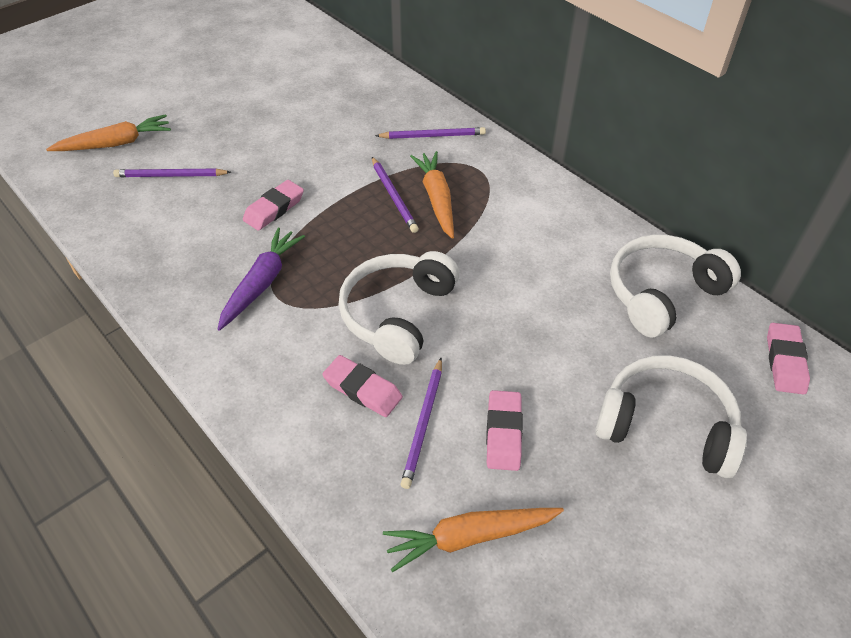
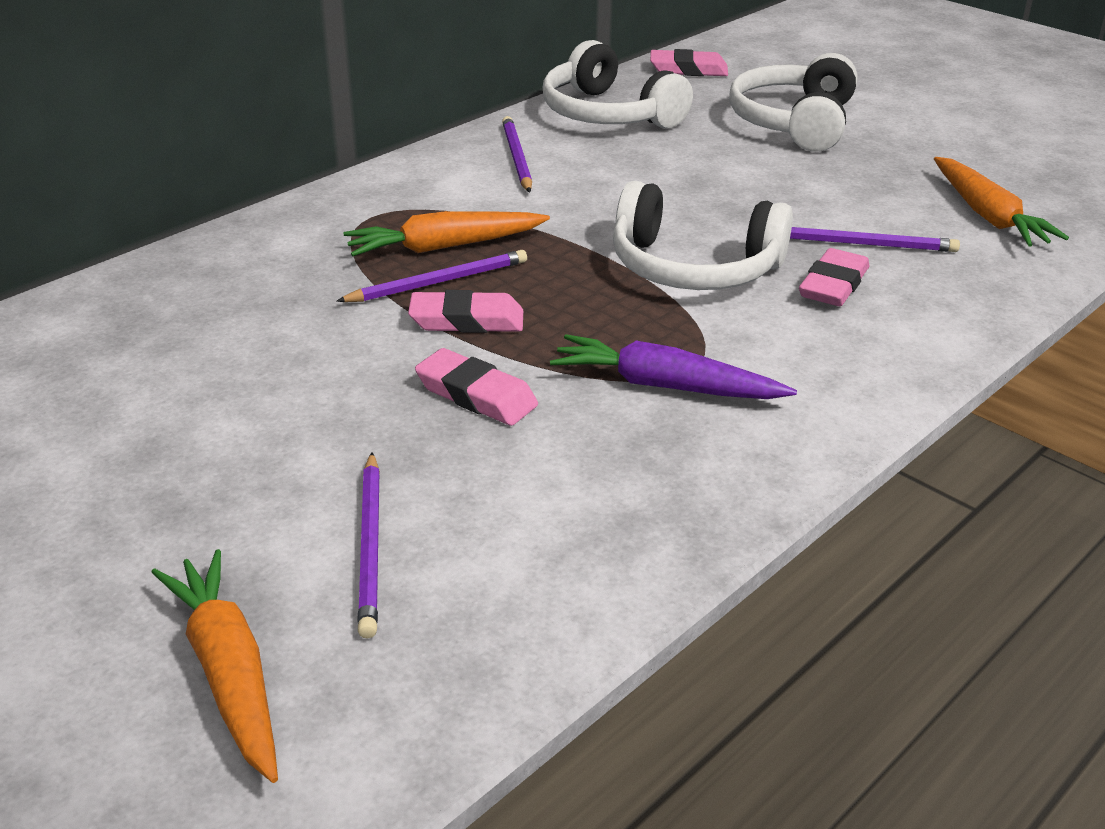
camera: 95 degrees left, 15 degrees down
purple pencil [375,127,486,139] -> purple pencil moved to [502,116,532,193]
pink eraser [486,390,523,471] -> pink eraser moved to [408,290,523,333]

